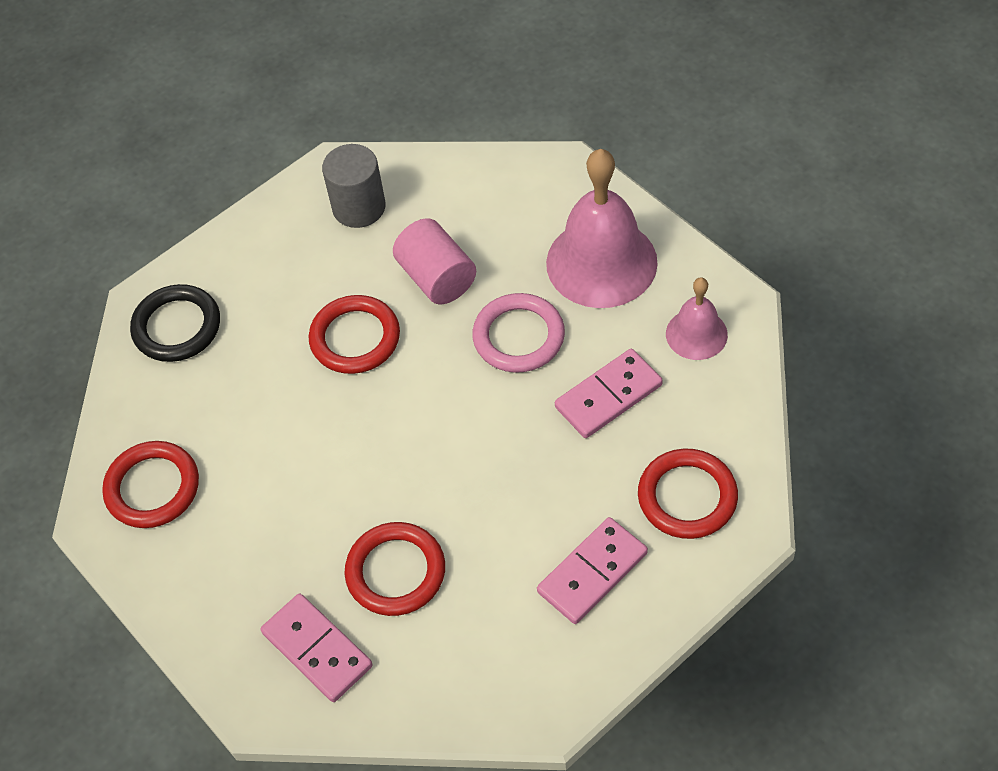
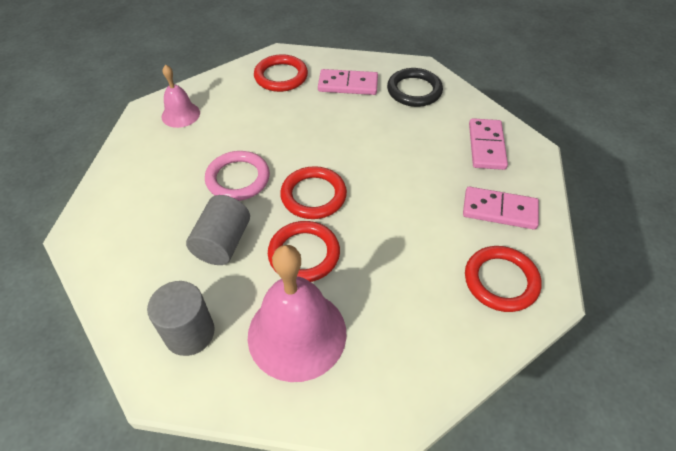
camera: 135 degrees left, 5 degrees down
black ring [130,284,220,362] -> black ring moved to [387,68,443,107]
red ring [345,522,445,616] -> red ring moved to [280,166,347,219]
pink cylinder [393,218,476,305] -> grey cylinder [186,195,250,265]
pink bell [546,149,658,308] -> pink bell moved to [247,245,347,382]
pink domino [555,349,663,438] -> pink domino moved to [463,186,539,230]

